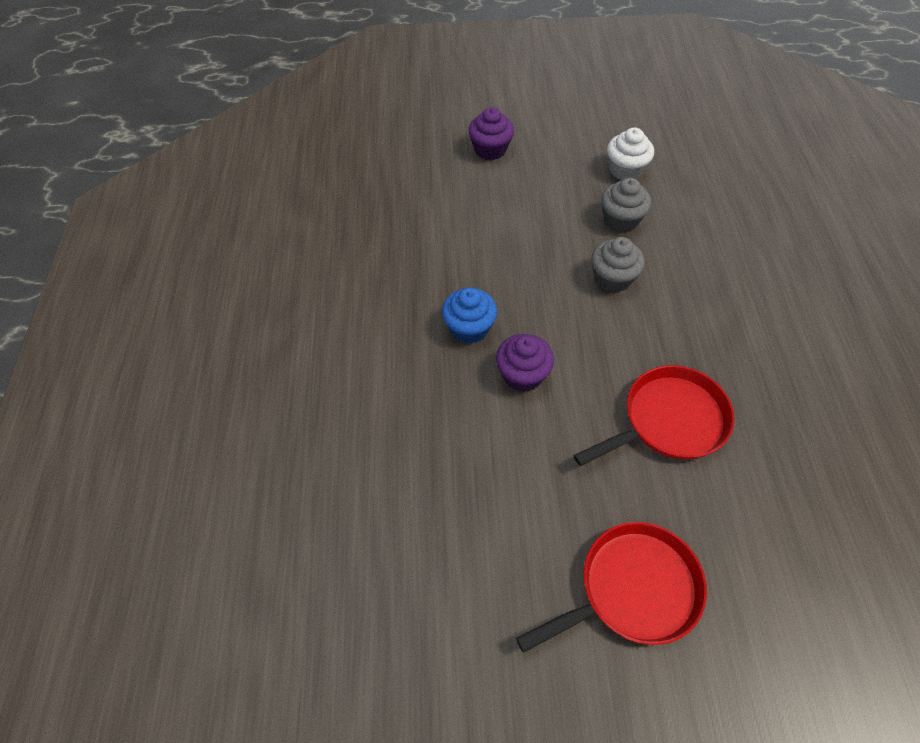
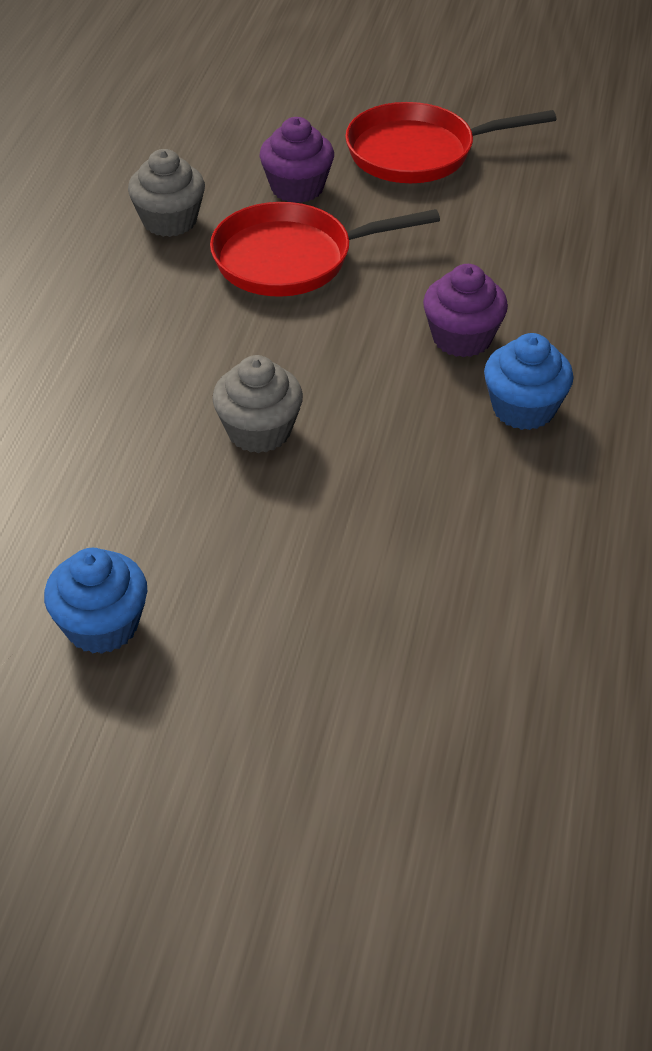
camera: 165 degrees left, 10 degrees down
purple cupcake [469,107,514,160] -> purple cupcake moved to [260,117,334,203]
grey cupcake [601,178,651,232] -> grey cupcake moved to [128,149,205,237]
white cupcake [607,127,654,180] -> blue cupcake [44,548,147,654]

